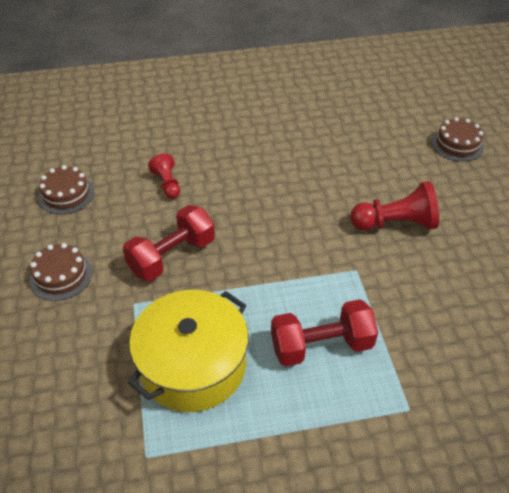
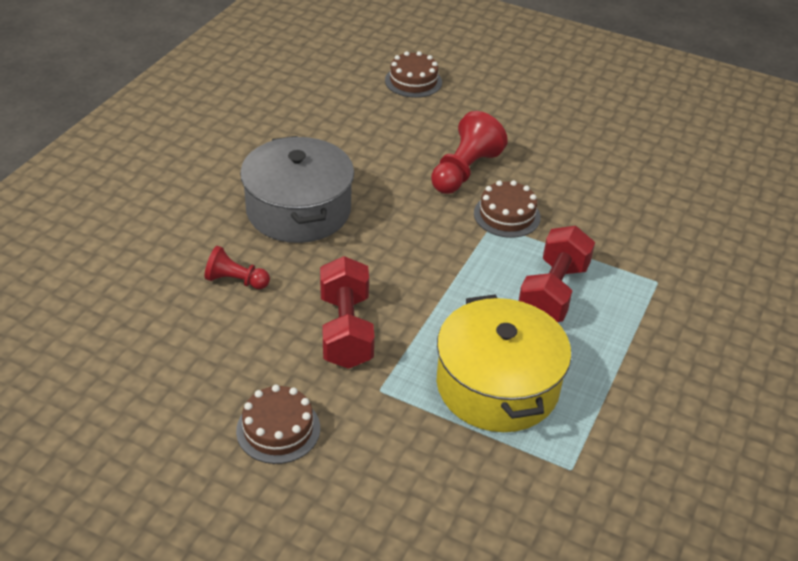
camera: 55 degrees left, 5 degrees down
brown cake [38,165,94,214] -> brown cake moved to [474,180,541,238]
none -> grey pot [240,136,354,243]

